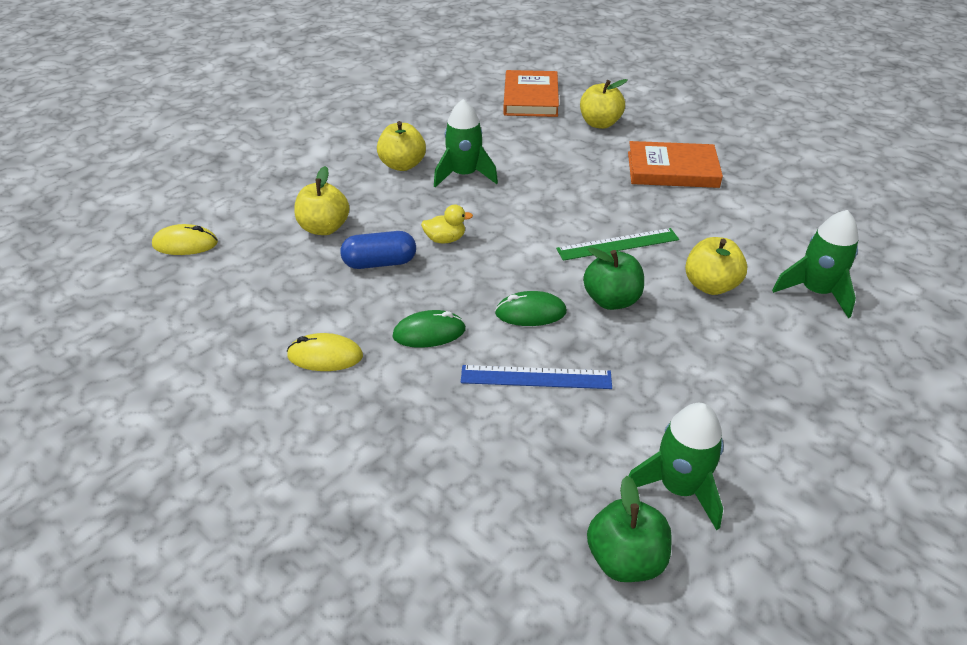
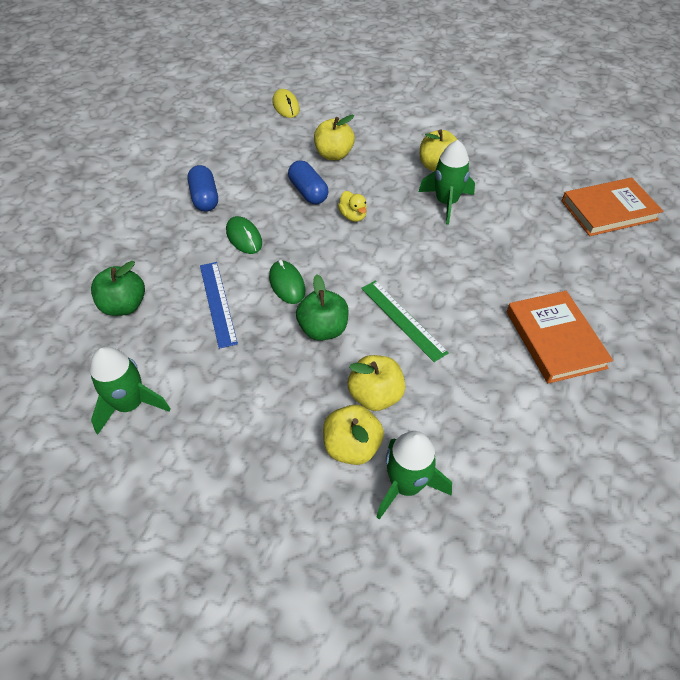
camera: 70 degrees right, 10 degrees up
yellow mouse [287,333,363,371] -> blue capsule [188,165,218,212]
yellow apple [580,79,628,129] -> yellow apple moved to [323,405,384,465]
green apple [587,476,672,582] -> green apple moved to [91,261,145,316]

